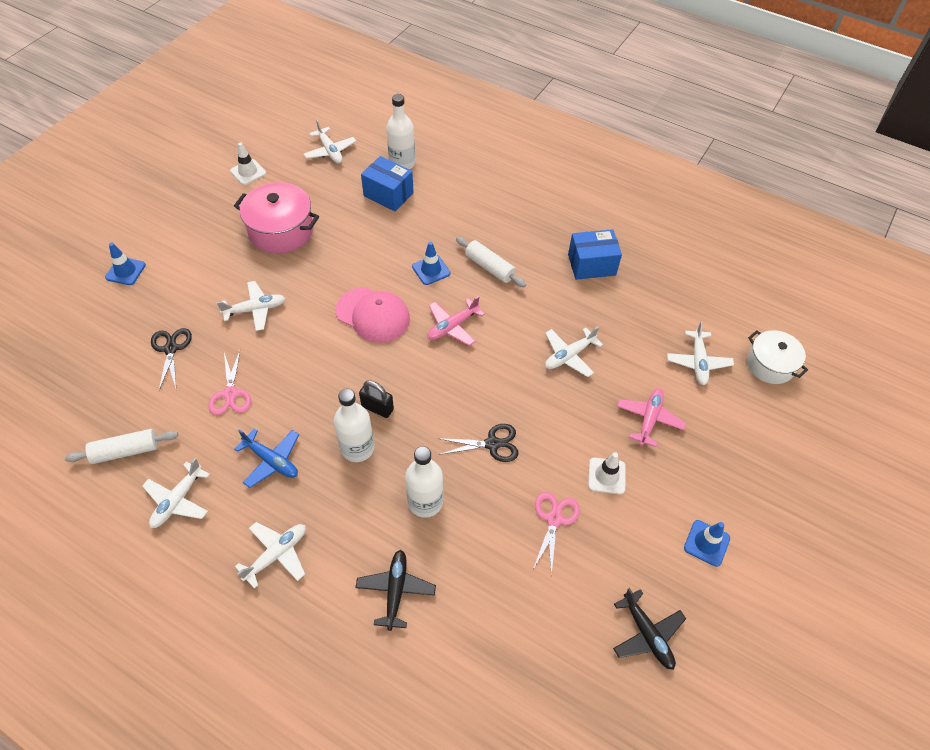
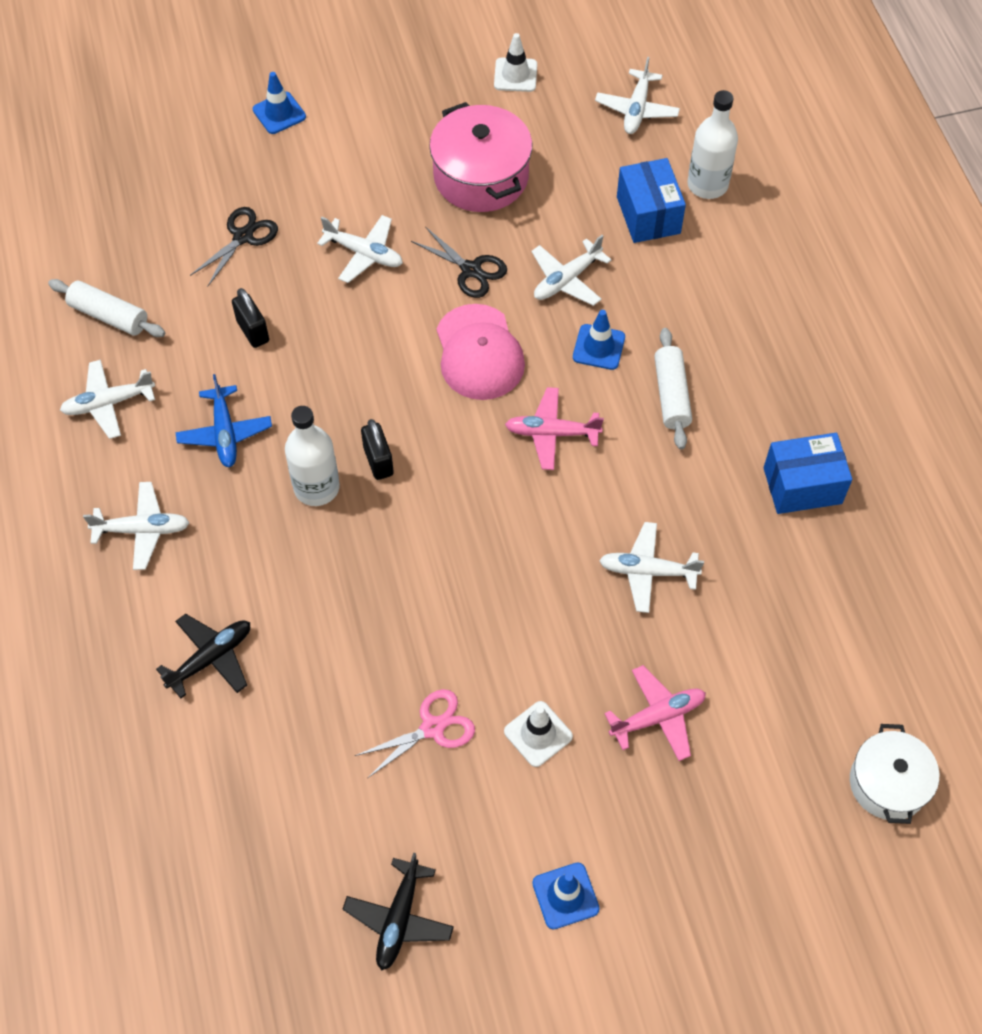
camera: 45 degrees right, 5 degrees up
pink scissors [208,351,251,415] -> black padlock [232,288,269,348]
white bottle [405,446,443,518] -> none
black scissors [437,424,519,462] -> black scissors moved to [411,227,507,298]
blue box [568,229,622,280] -> blue box turned 45 degrees counterclockwise [763,433,852,514]
white plane [667,321,734,385] -> white plane moved to [531,235,611,306]

